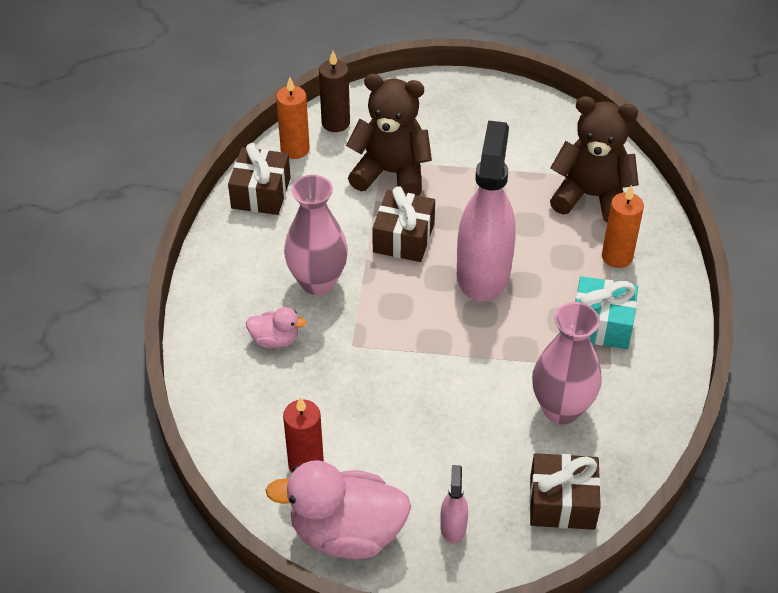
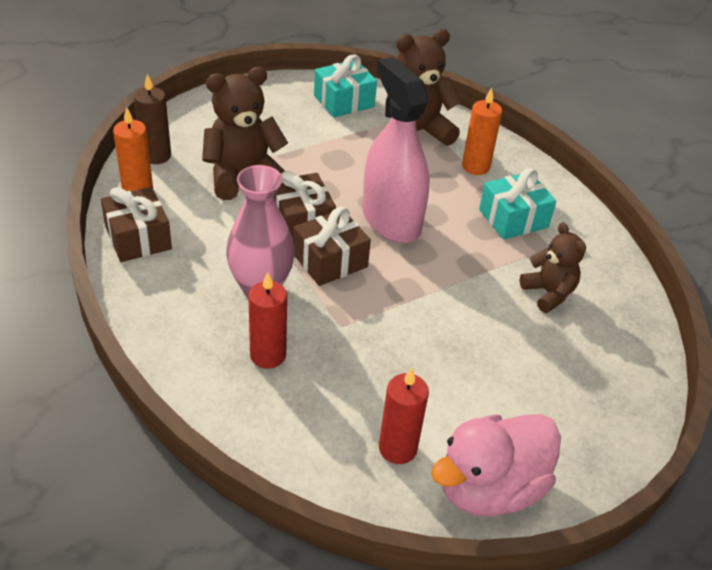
camera: 40 degrees left, 5 degrees down
pink duck [246,307,307,348] -> red candle [248,272,287,369]
pink spray bottle [440,465,468,544] -> none
brown gift [529,453,601,530] -> brown gift moved to [293,207,371,286]
pink vase [532,302,602,424] -> brown teddy bear [520,222,586,313]
none -> turquoise gift [314,54,377,118]

